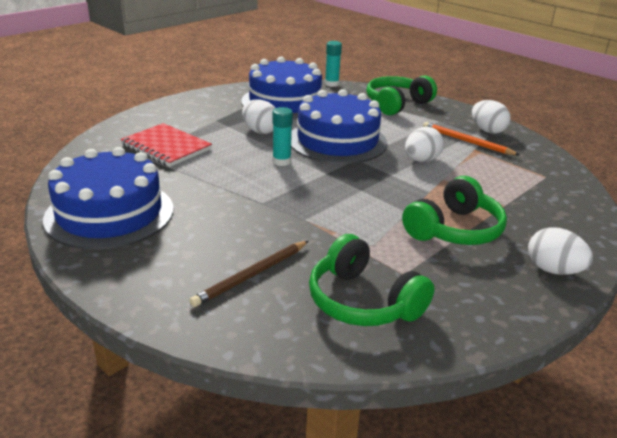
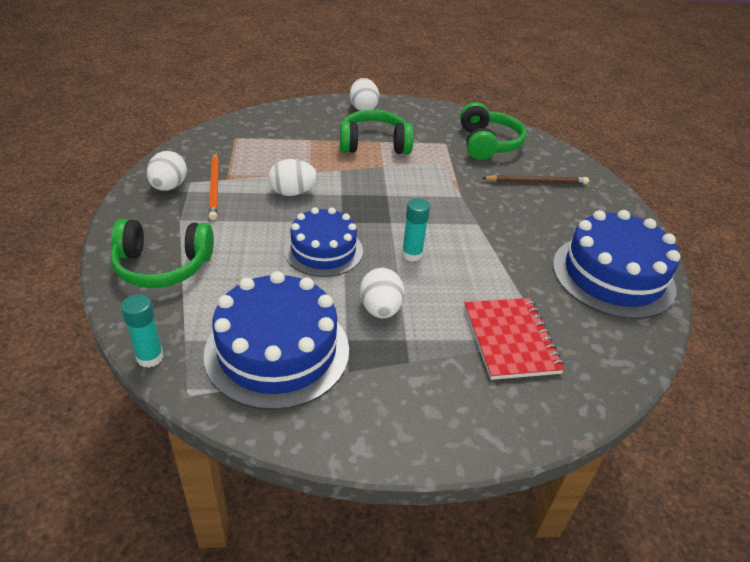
camera: 140 degrees left, 10 degrees up
blue cake [291,89,387,164] -> blue cake [284,207,363,277], size x0.66

